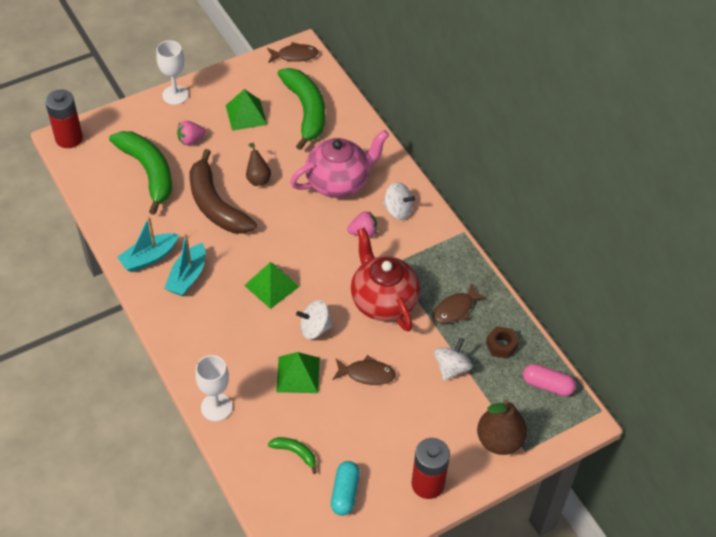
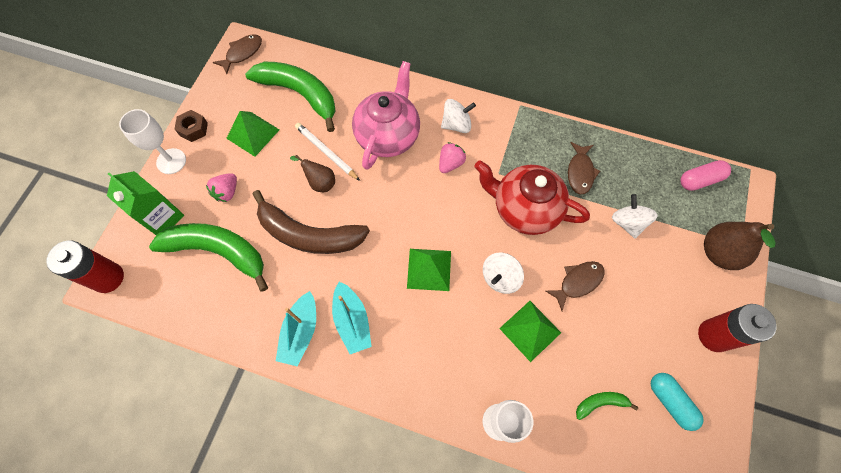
camera: 40 degrees left, 15 degrees up
brown nut [486,326,519,359] -> brown nut moved to [175,110,208,142]
none -> green carton [107,171,184,235]
none -> white pencil [295,123,360,181]

